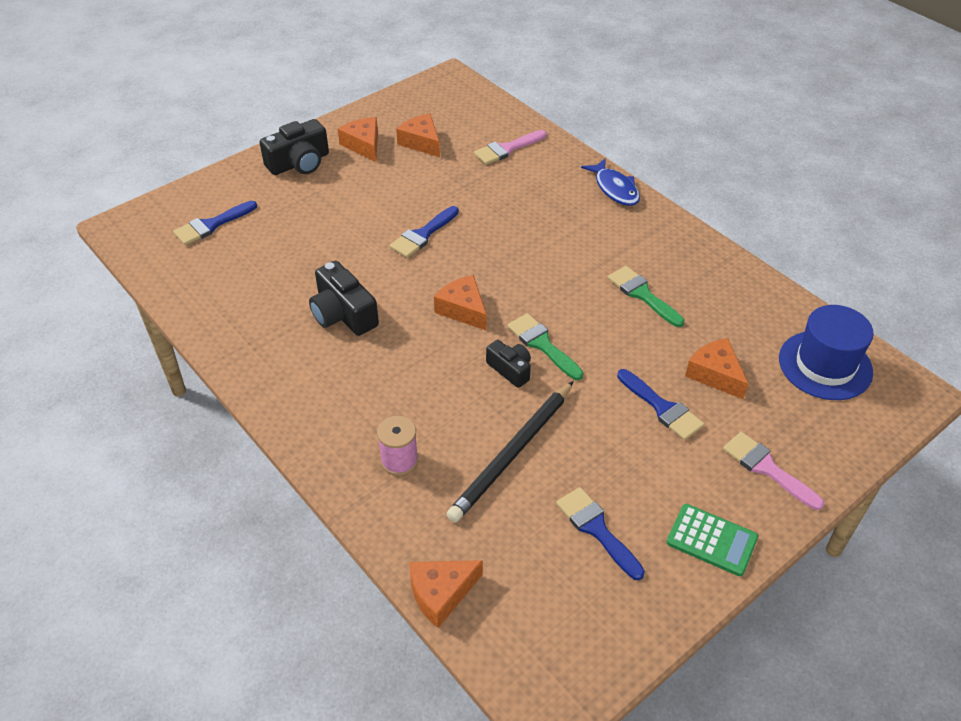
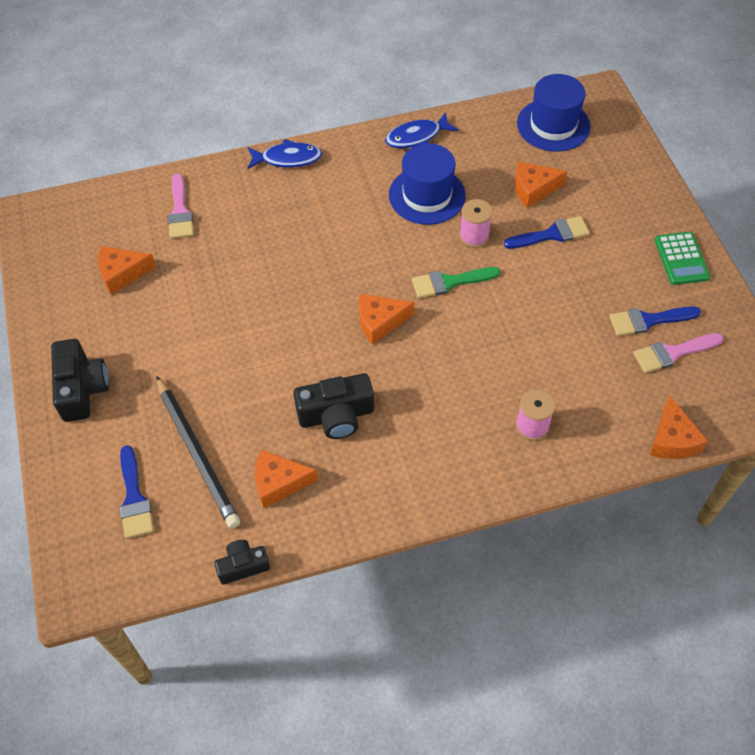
camera: 65 degrees left, 10 degrees up
orange cheese [338,117,378,162] -> orange cheese moved to [255,450,318,508]
blue brush [390,206,459,258] -> none
black pencil [446,381,574,522] -> black pencil moved to [156,376,240,528]
black camera [486,340,531,388] -> black camera moved to [214,540,270,585]
green brush [608,266,684,327] -> blue hat [389,143,466,225]
green calculator [667,504,758,576] -> green calculator turned 120 degrees clockwise [655,232,710,285]
pink brush [723,432,824,510] -> pink brush moved to [633,333,724,373]
none -> blue fish [385,112,458,148]
none -> pink spool [459,199,493,248]

